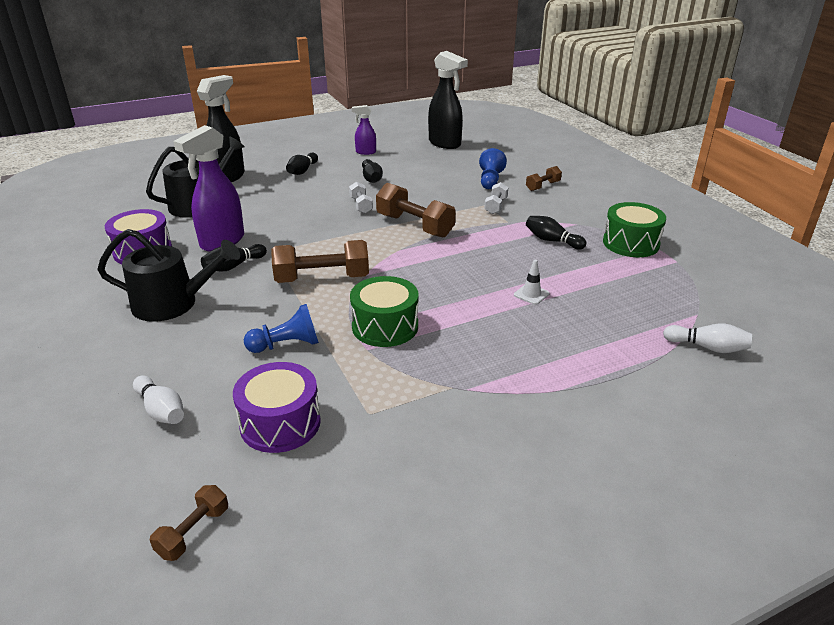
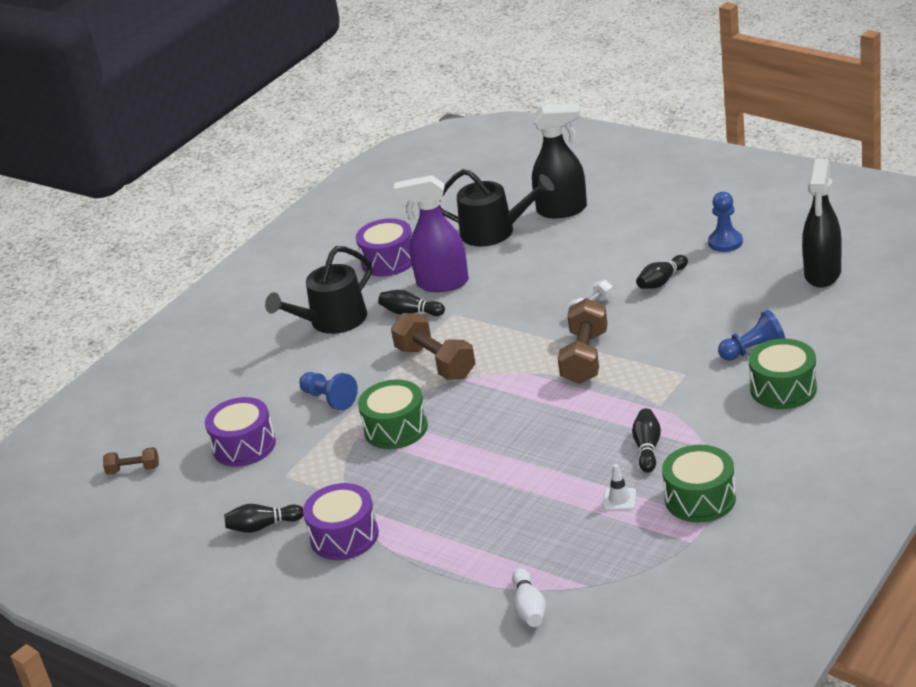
camera: 65 degrees right, 0 degrees up
black watering can [97,229,240,322] -> black watering can turned 75 degrees clockwise [265,246,372,334]
white bowling pin [133,375,184,424] -> none
black bowling pin [286,153,318,175] -> black bowling pin moved to [224,504,304,533]
purple spray bottle [352,105,376,155] -> blue pawn [708,192,743,252]
white dumbbell [485,182,508,214] -> none
white traffic cone [514,260,550,305] -> white traffic cone moved to [603,464,636,510]
brown dumbbell [526,166,562,191] -> green drum [749,339,817,409]
none -> purple drum [303,483,379,560]

